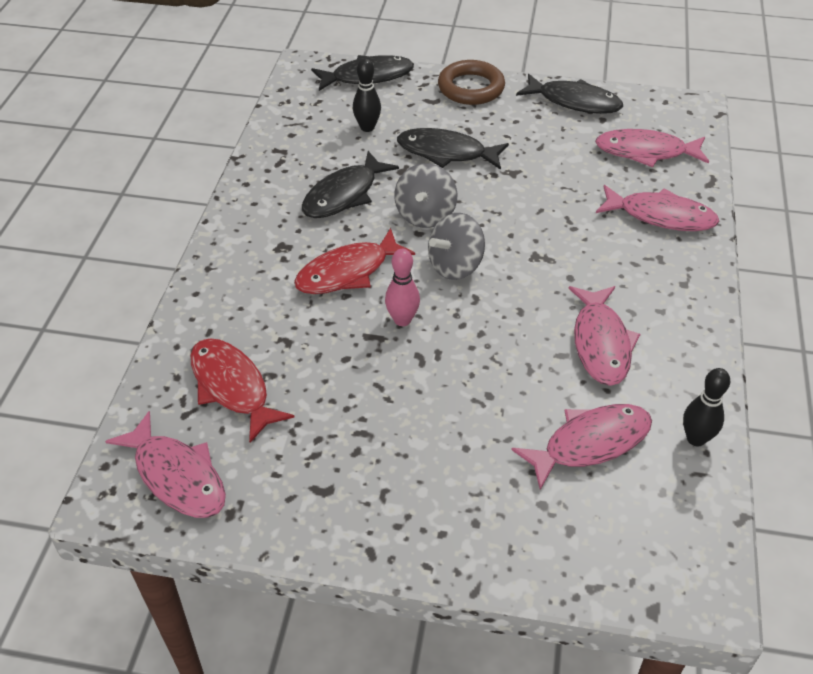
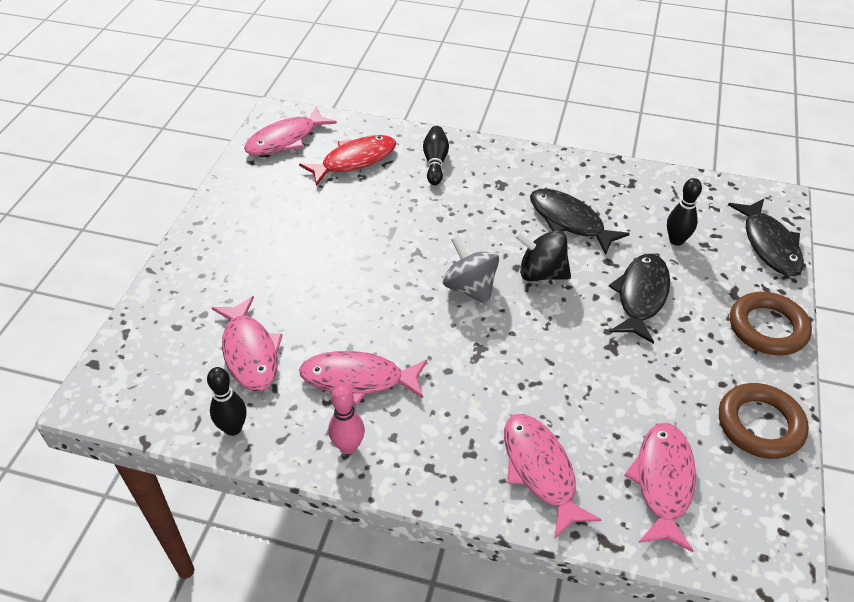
camera: 95 degrees right, 0 degrees up
red fish [294,228,415,294] -> none
pink bowling pin [385,249,420,326] -> pink bowling pin moved to [329,386,365,454]
grey spinning top [394,163,457,228] -> black spinning top [515,230,571,281]
black fish [516,74,623,114] -> brown ring [719,383,809,459]
pink fish [596,185,720,231] -> pink fish turned 135 degrees clockwise [504,414,602,539]
none -> black bowling pin [423,126,449,185]

